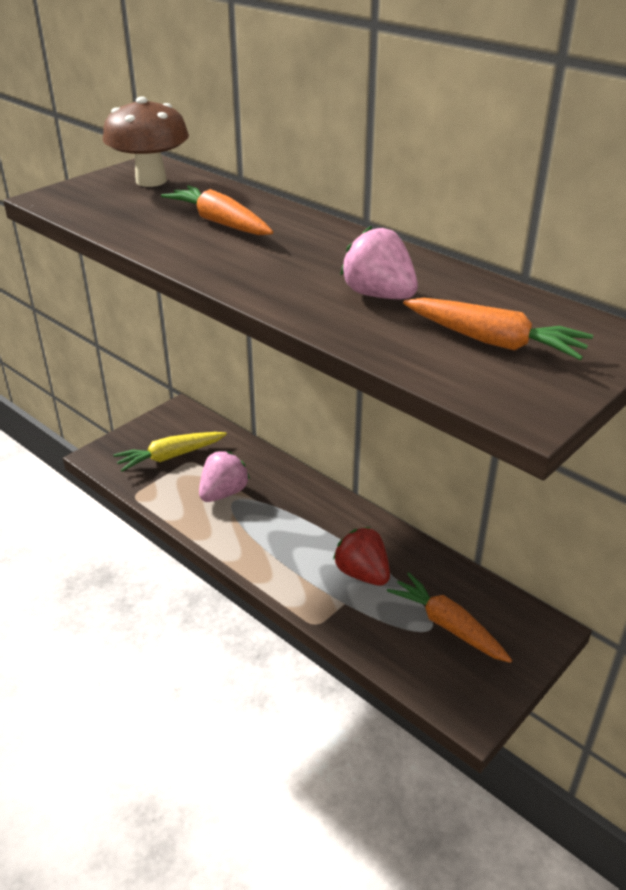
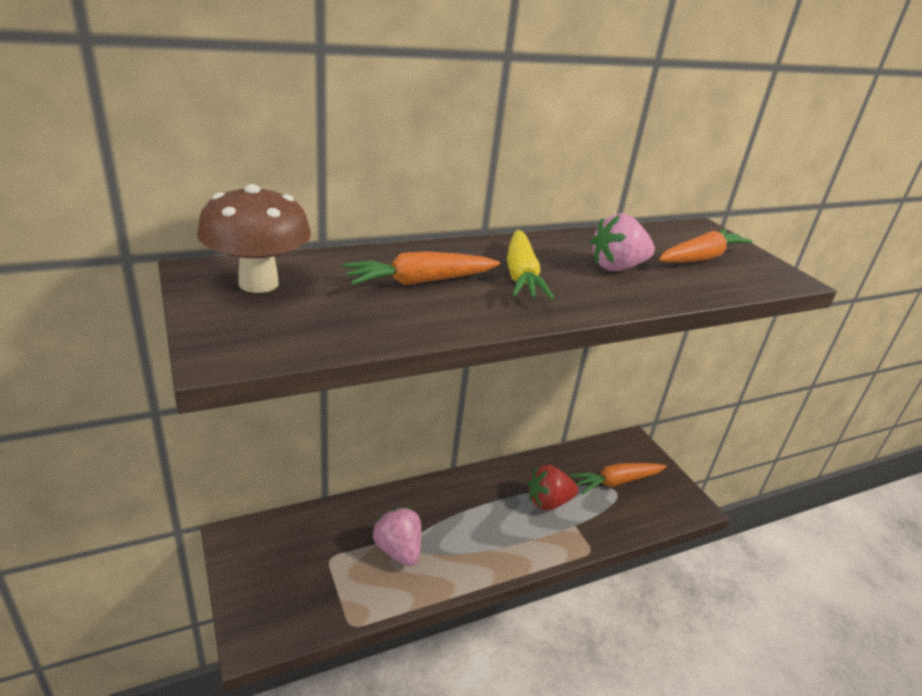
camera: 70 degrees left, 5 degrees down
yellow carrot [113,432,227,472] -> yellow carrot moved to [507,230,554,300]

